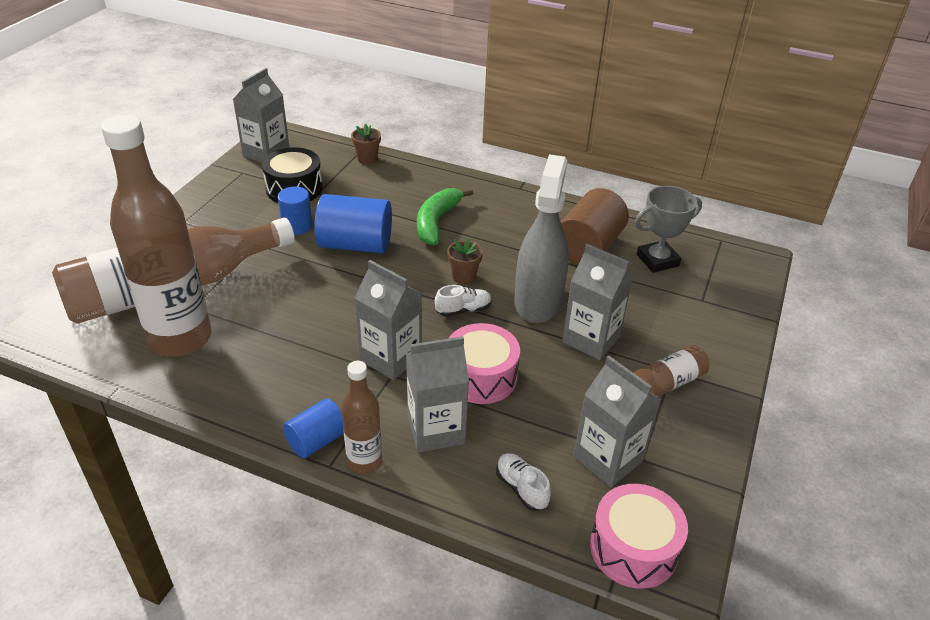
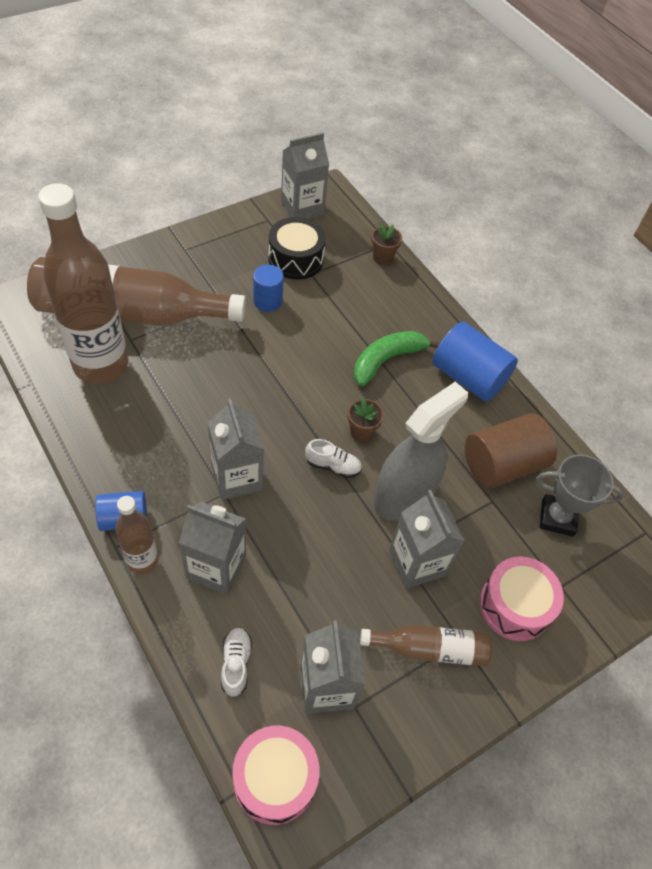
camera: 30 degrees right, 15 degrees up
blue cylinder [314,194,392,253] -> blue cylinder moved to [432,322,518,402]
pink drum [448,323,520,404] -> pink drum moved to [480,557,564,641]

